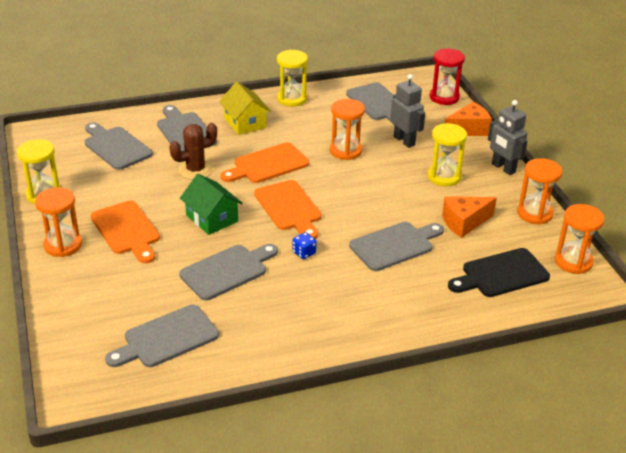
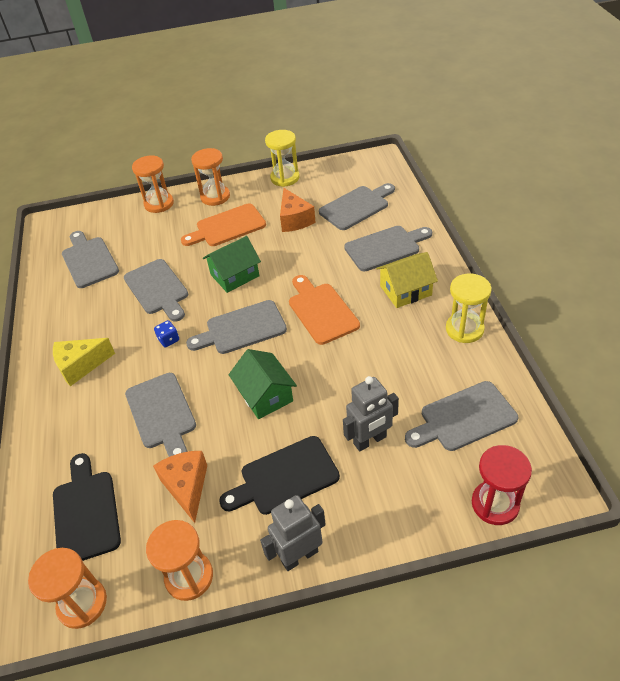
camera: 100 degrees right, 10 degrees up
brown cactus [169,123,217,180] -> none
orange cutting board [254,180,322,239] -> grey cutting board [186,300,287,354]
orange hourglass [330,99,365,160] -> orange hourglass moved to [132,155,174,213]
yellow hourglass [428,123,467,186] -> black cutting board [219,436,340,515]
orange cheese [445,102,492,136] -> orange cheese moved to [280,188,316,232]
none -> yellow cheese [53,338,115,386]
none -> green house [229,349,297,419]

